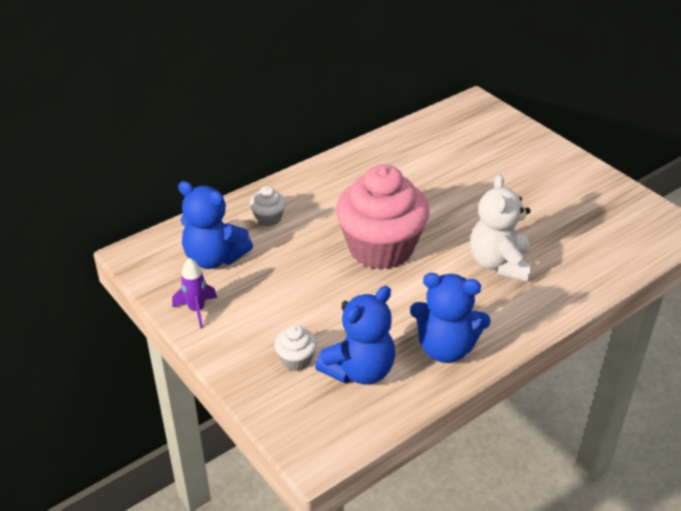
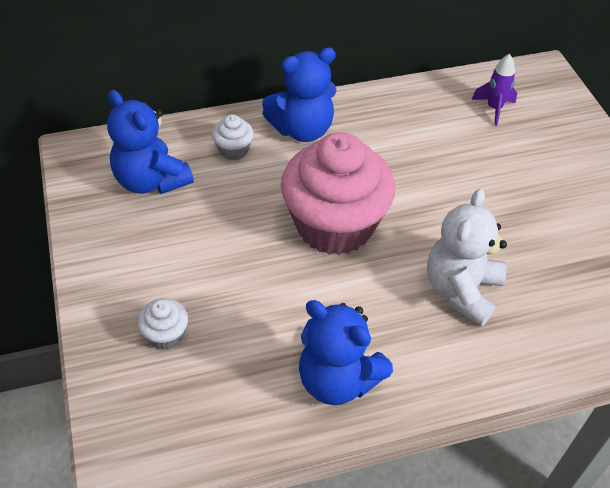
camera: 20 degrees right, 10 degrees up
purple rocket [172,258,217,328] -> purple rocket moved to [472,54,517,126]
blue teddy bear [315,286,395,385] -> blue teddy bear moved to [262,47,337,142]

